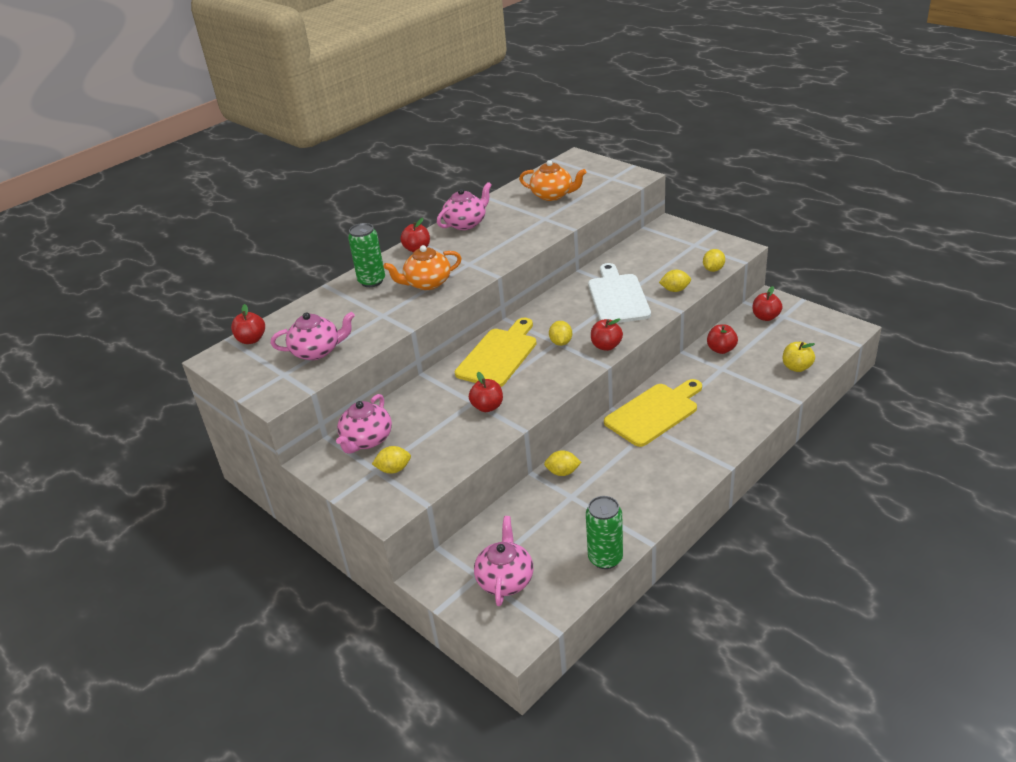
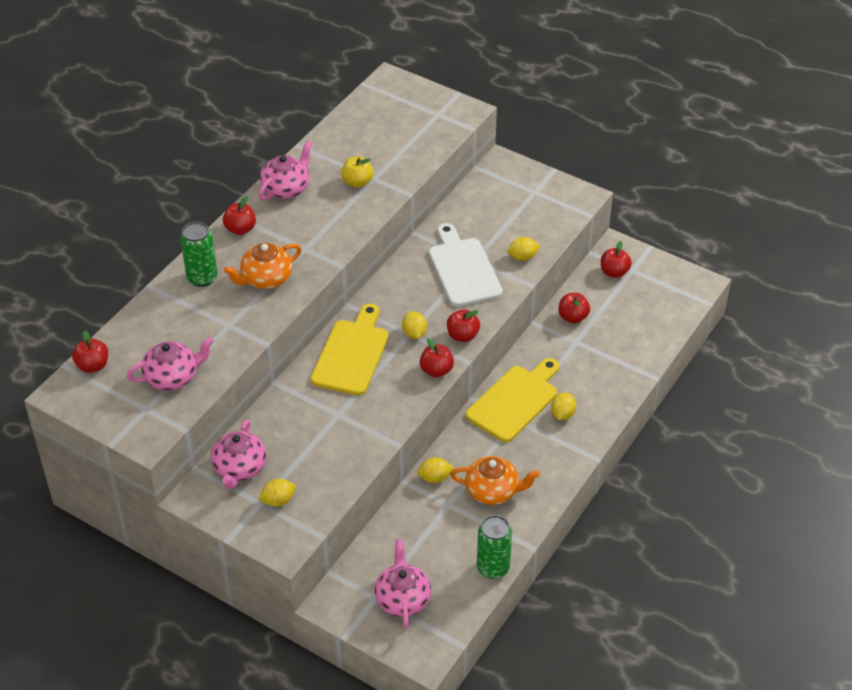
camera: 15 degrees left, 10 degrees up
red apple [469,372,503,412] -> red apple moved to [420,338,454,378]
orange teapot [519,160,587,201] -> orange teapot moved to [450,456,540,505]
yellow lemon [703,249,725,272] -> yellow lemon moved to [551,393,576,420]
yellow apple [783,342,815,372] -> yellow apple moved to [341,157,373,188]

